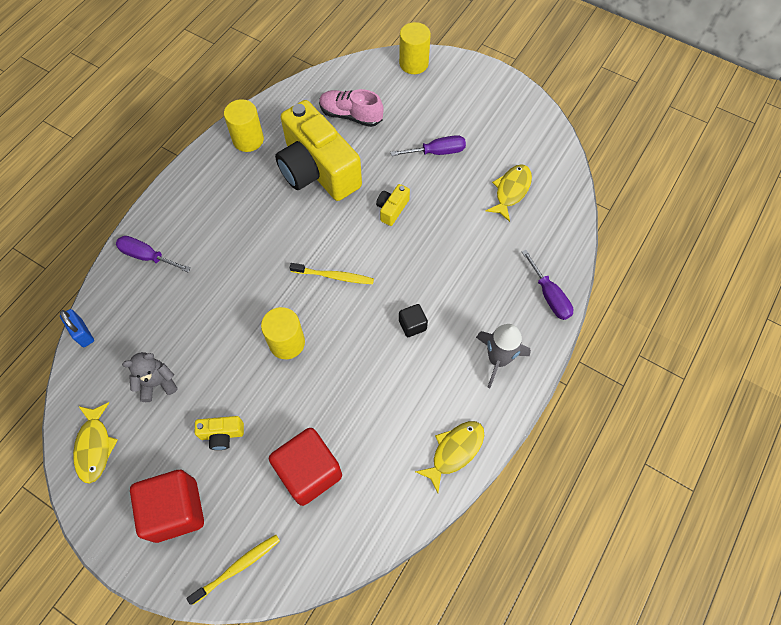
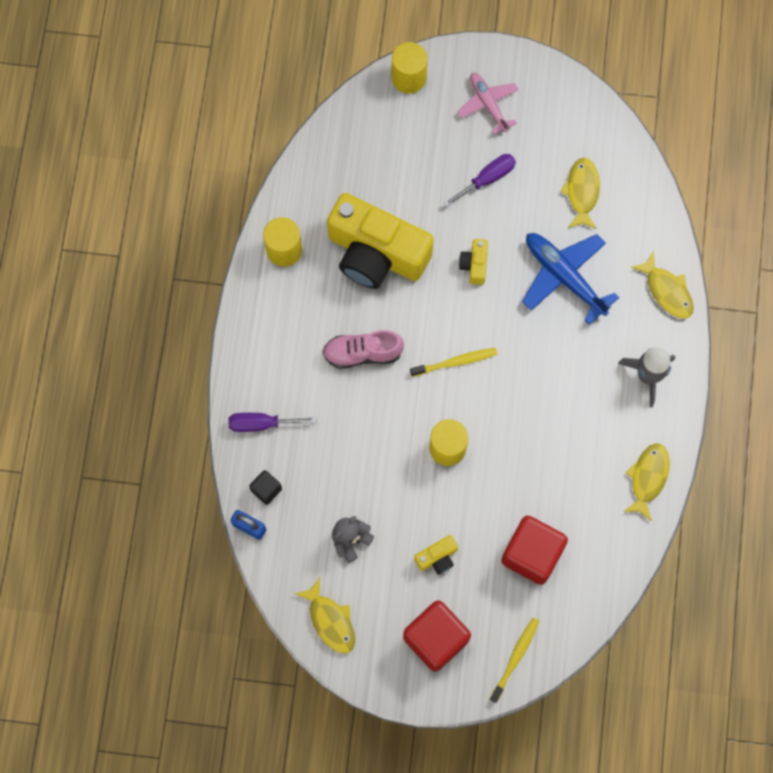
camera: 25 degrees left, 10 degrees up
pink shoe [319,89,384,127] -> pink shoe moved to [322,330,404,369]
black cube [399,304,428,337] -> black cube moved to [249,470,282,505]
purple screwdriver [522,250,573,320] -> yellow fish [631,251,694,319]
none -> pink plane [458,73,519,135]
none -> blue plane [522,233,619,325]

